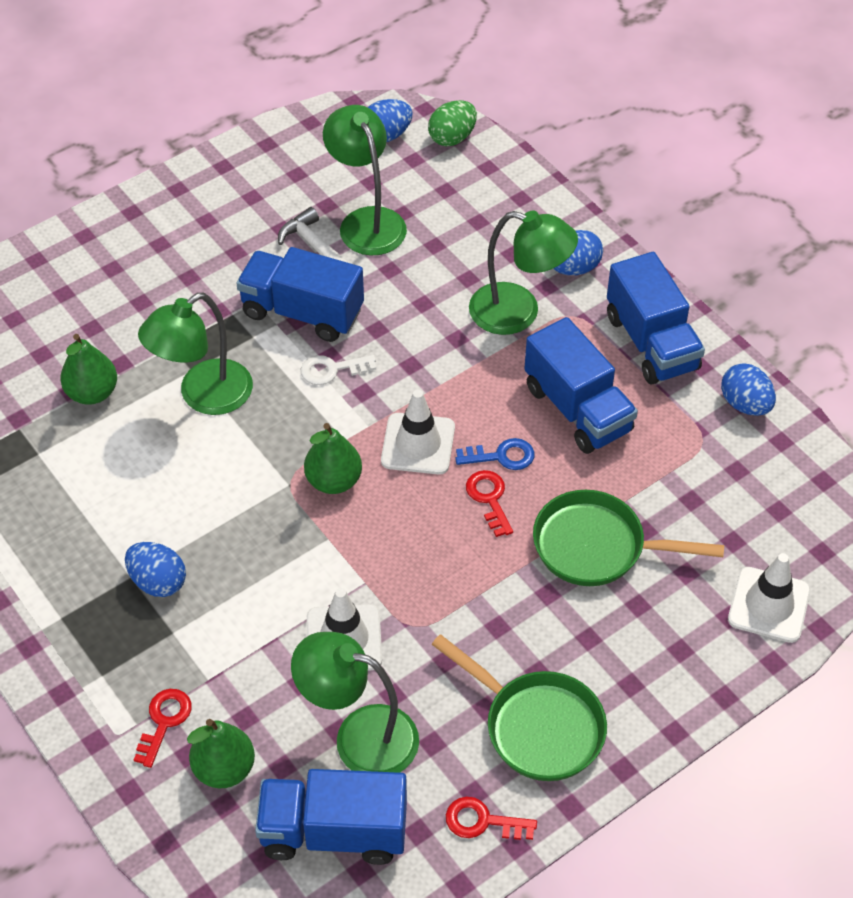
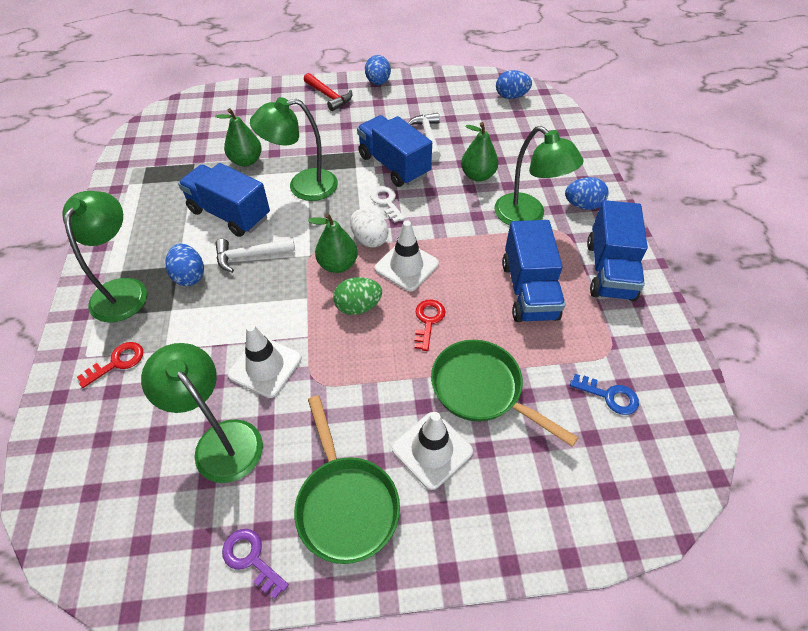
camera: 30 degrees right, 0 degrees up
green pear [187,719,255,788] -> green pear moved to [461,122,498,182]
blue truck [255,769,407,865] -> blue truck moved to [178,163,270,237]
white key [301,355,376,385] -> white key turned 45 degrees clockwise [370,187,405,223]
green lamp [323,105,407,256] -> green lamp moved to [62,191,147,323]
green egg [428,100,477,146] -> green egg moved to [333,277,382,315]
red key [446,797,537,840] -> purple key [222,529,289,599]
blue key [455,438,534,470] -> blue key moved to [570,374,639,415]
blue egg [721,363,776,416] -> blue egg moved to [365,55,391,85]
white traffic cone [728,553,811,643] -> white traffic cone moved to [392,412,473,490]
none -> white hammer [215,238,295,273]
none -> red hammer [304,73,352,111]
none -> white egg [350,209,389,248]

